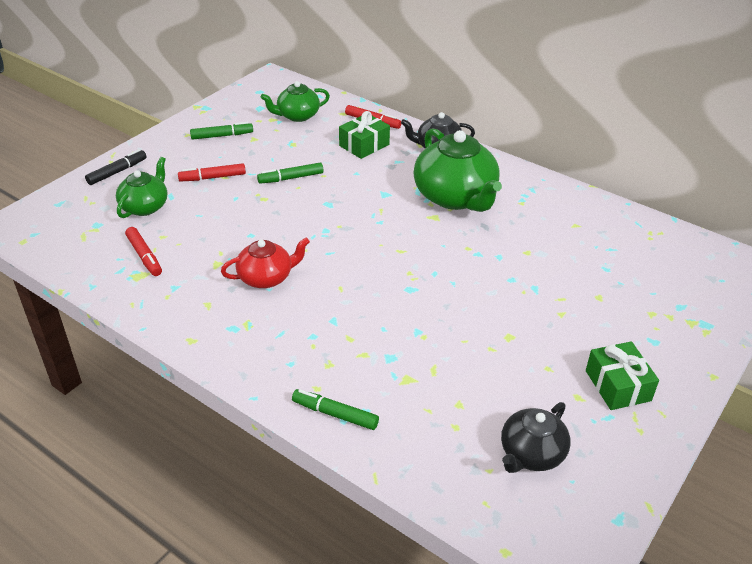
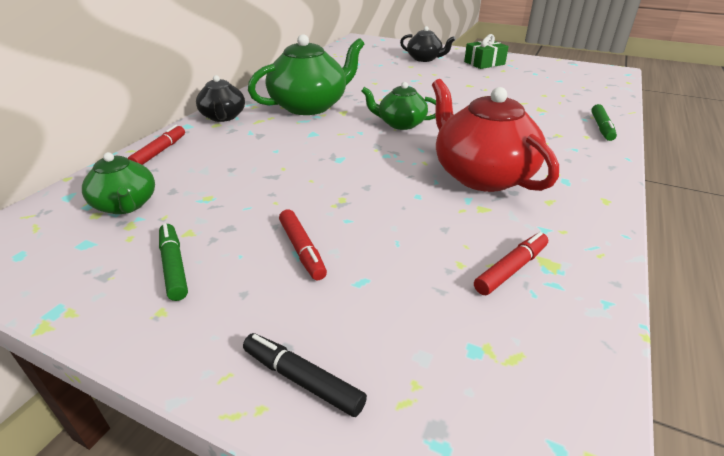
camera: 100 degrees left, 5 degrees down
green teapot [116,157,167,218] -> green teapot moved to [361,82,436,130]
red teapot [221,237,310,288] -> red teapot [432,79,559,192], size x1.74
green marker [257,162,323,184] -> none
green gift [339,111,390,159] -> none
black teapot [501,402,571,473] -> black teapot moved to [400,26,456,62]

